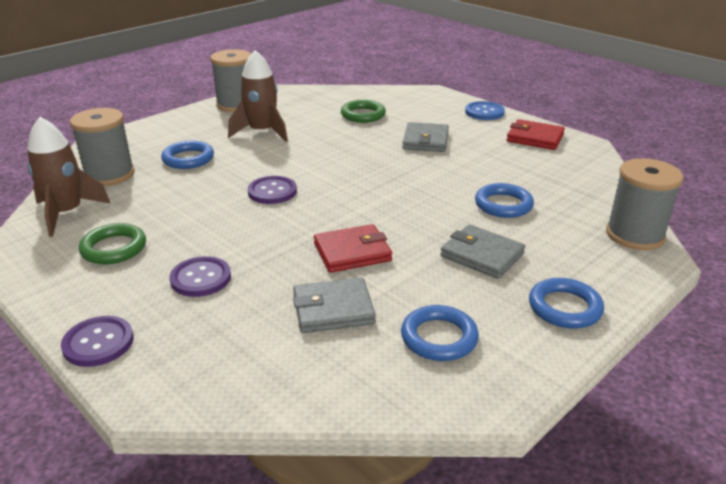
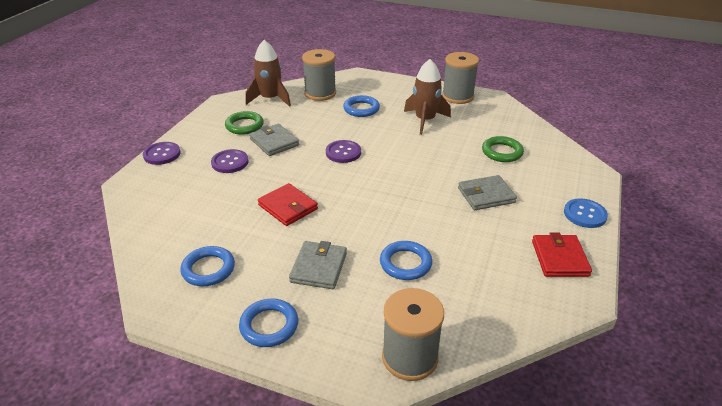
camera: 65 degrees right, 5 degrees up
grey wallet [293,278,376,333] -> grey wallet moved to [249,124,299,156]

